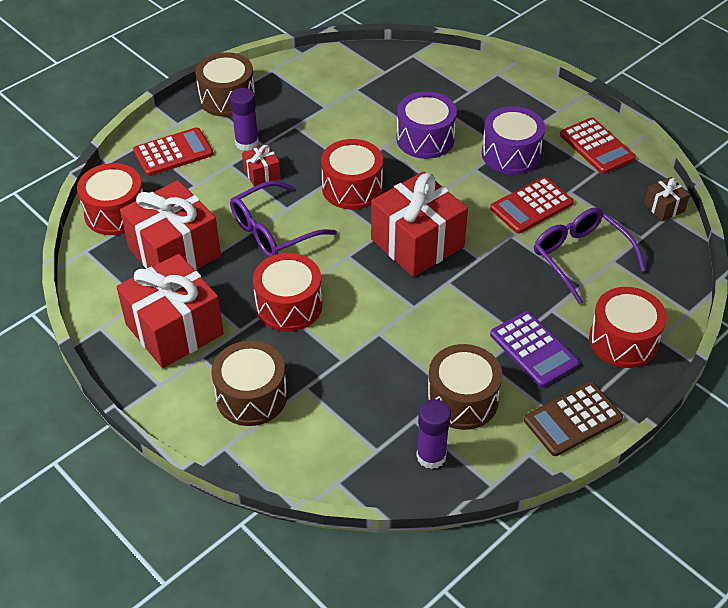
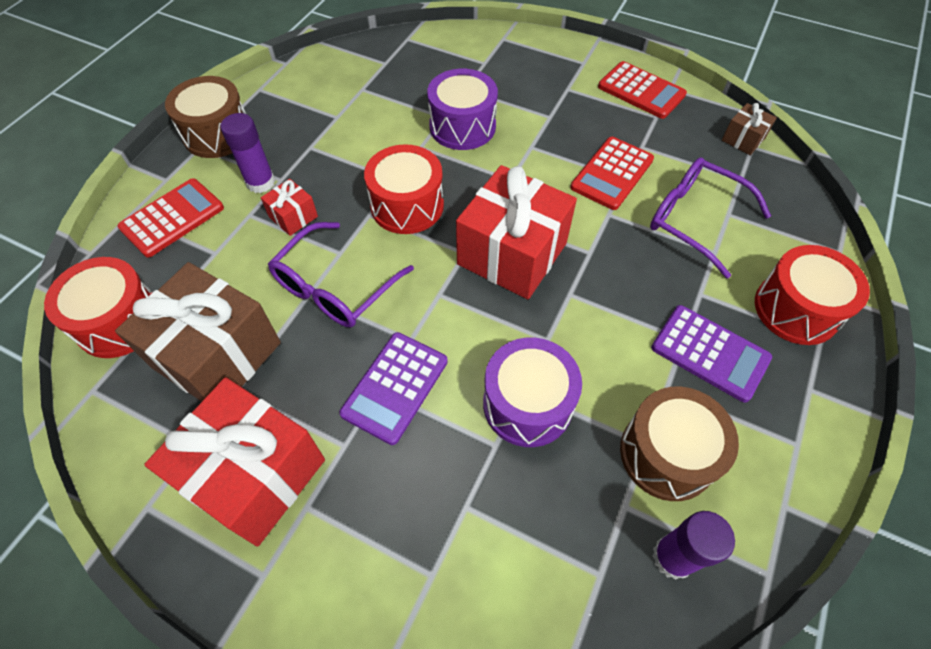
camera: 20 degrees left, 10 degrees up
red gift [120,180,221,271] -> brown gift [115,262,281,401]
brown drum [211,341,287,426] -> none
red drum [253,253,322,332] -> purple calculator [339,332,448,445]
purple drum [482,106,545,174] -> purple drum moved to [483,338,582,447]
brown calculator [524,382,623,456] -> none

